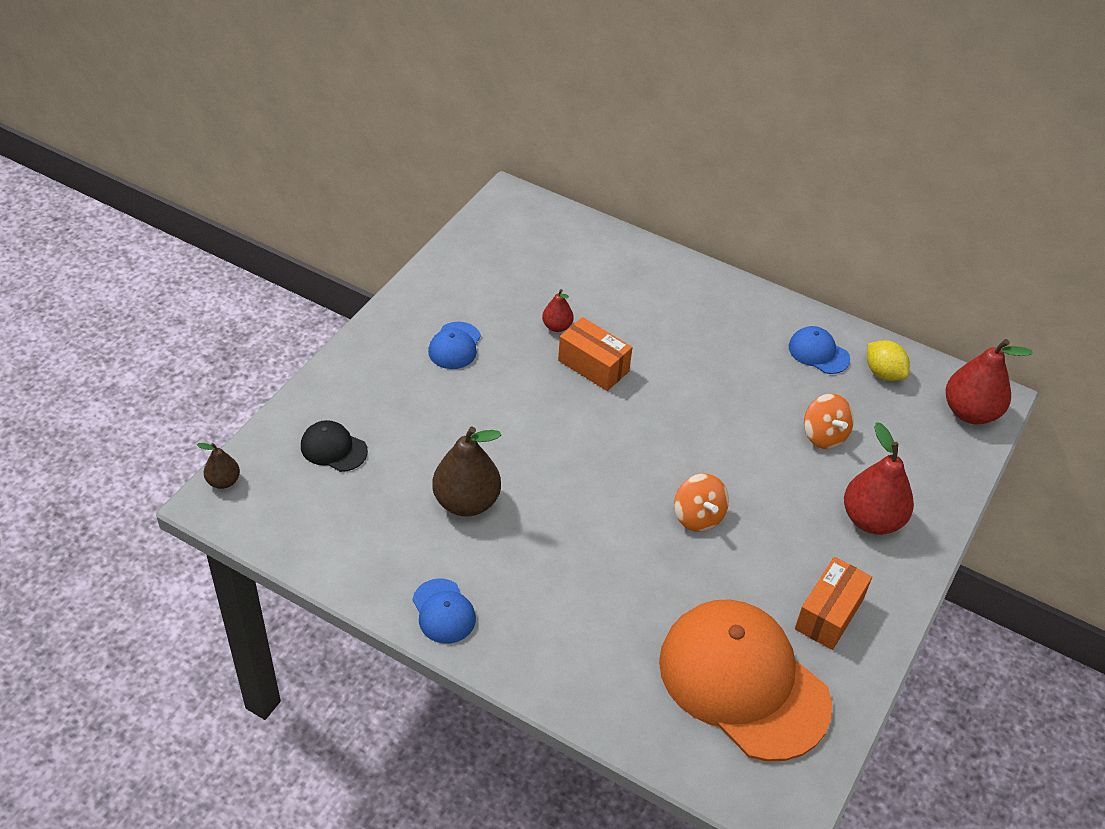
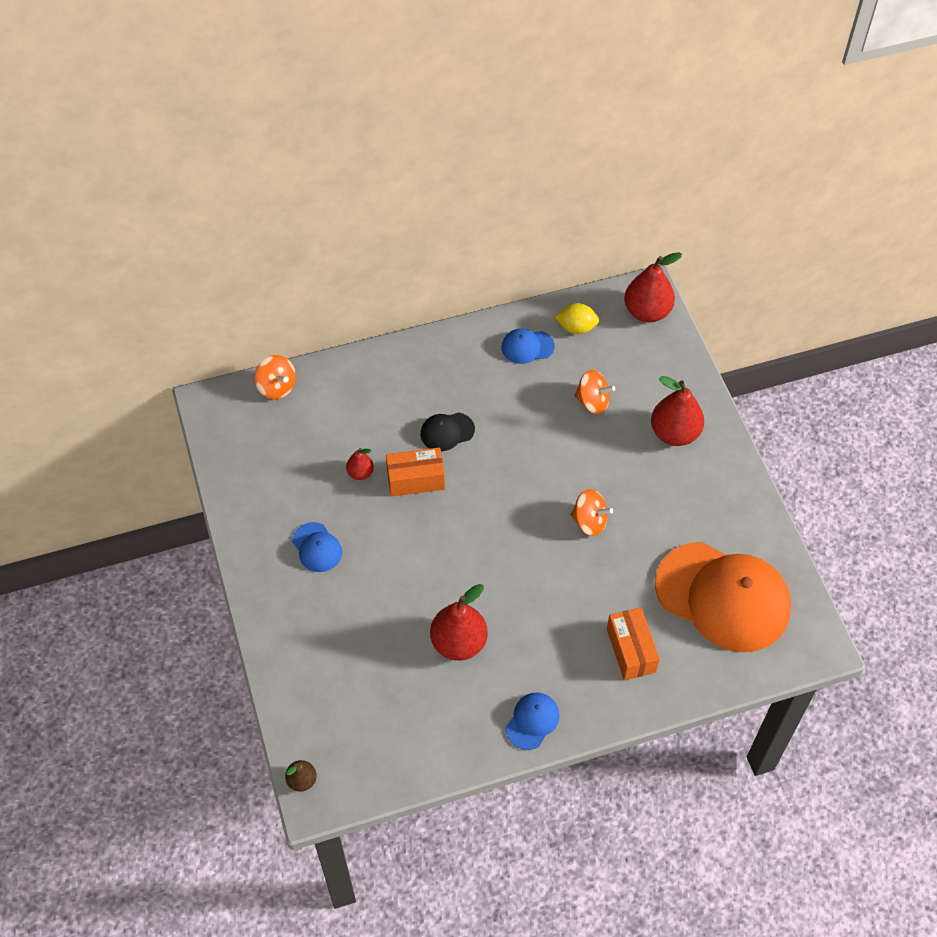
camera: 45 degrees left, 10 degrees up
black cap [301,420,368,472] -> black cap moved to [420,412,475,451]
blue cap [412,579,476,644] -> blue cap turned 75 degrees counterclockwise [506,693,560,750]
brown pear [432,427,501,517] -> red pear [430,584,488,661]
orange cap [659,600,832,761] -> orange cap turned 150 degrees counterclockwise [655,542,791,652]
orange box [795,557,872,650] -> orange box moved to [607,607,660,680]
none -> orange spinning top [255,355,296,400]

